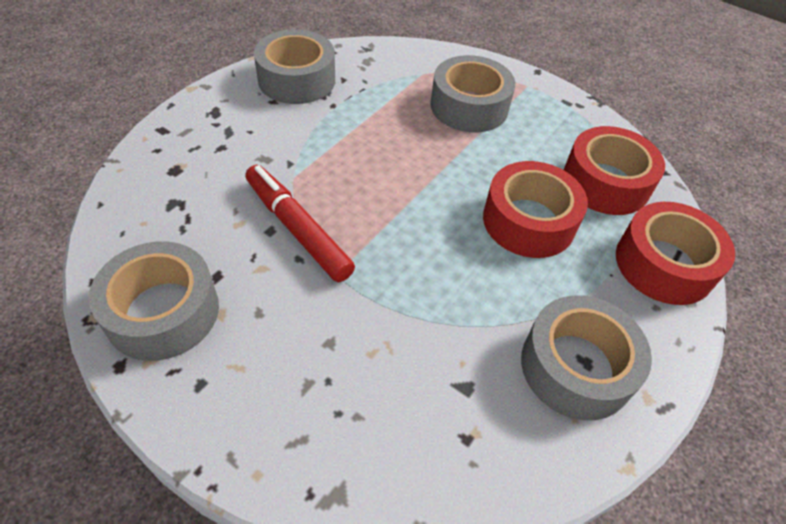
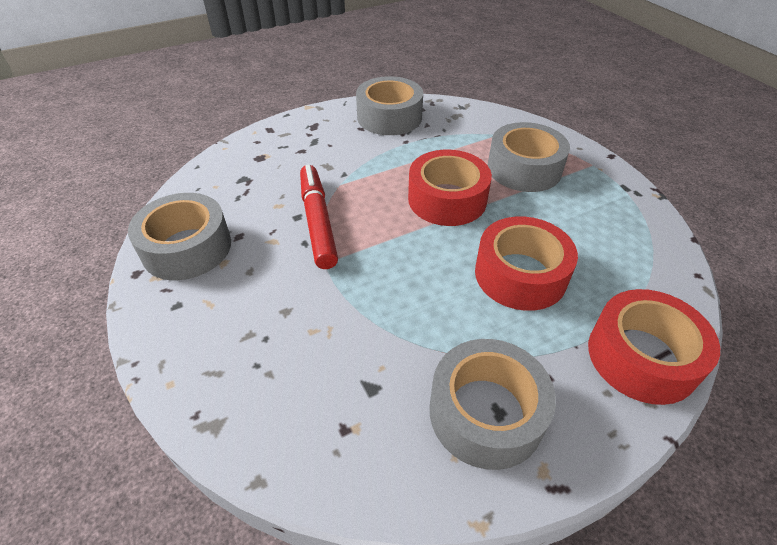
camera: 30 degrees right, 5 degrees down
red tape [564,126,665,215] -> red tape moved to [408,150,492,226]

